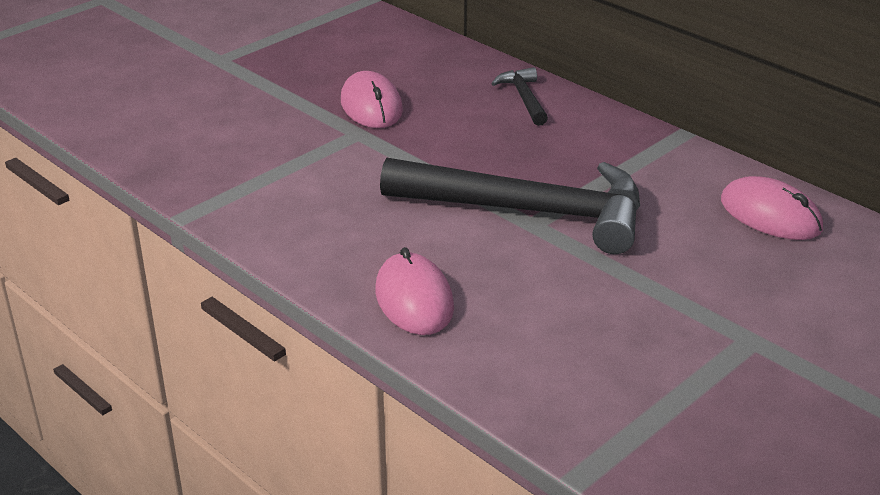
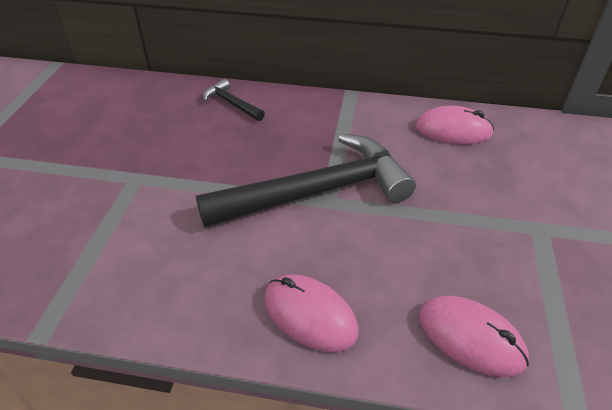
camera: 35 degrees left, 10 degrees up
pink mouse [341,71,403,128] -> pink mouse moved to [419,296,529,377]

